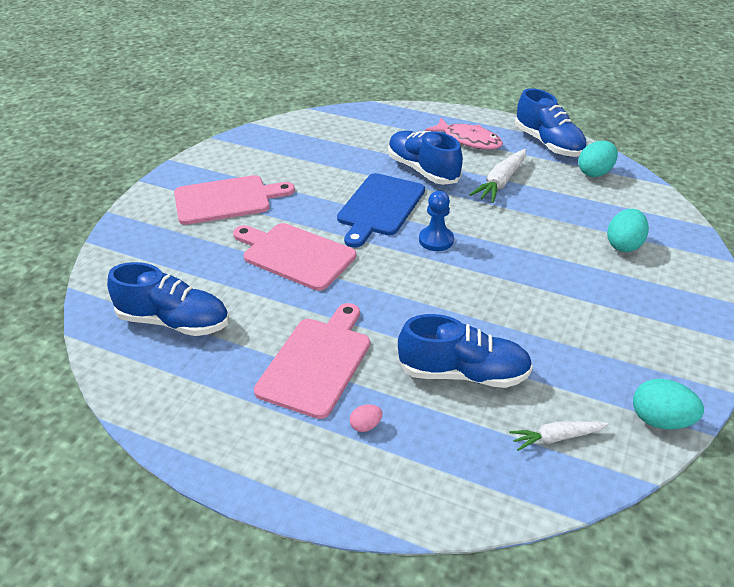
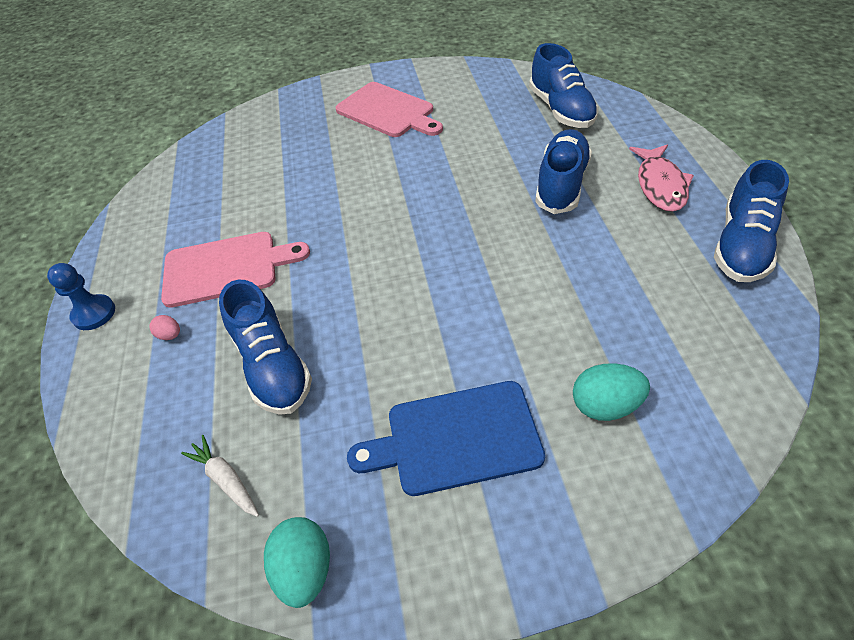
camera: 60 degrees right, 10 degrees up
blue shoe [107,262,229,336] -> blue shoe moved to [529,43,599,128]
pink cutting board [233,223,356,291] -> none
blue cutting board [337,173,425,248] -> blue cutting board moved to [347,381,545,496]
blue pawn [419,191,454,251] -> blue pawn moved to [47,263,115,330]
white carrot [469,149,526,203] -> none
turquoise egg [578,141,618,177] -> none

